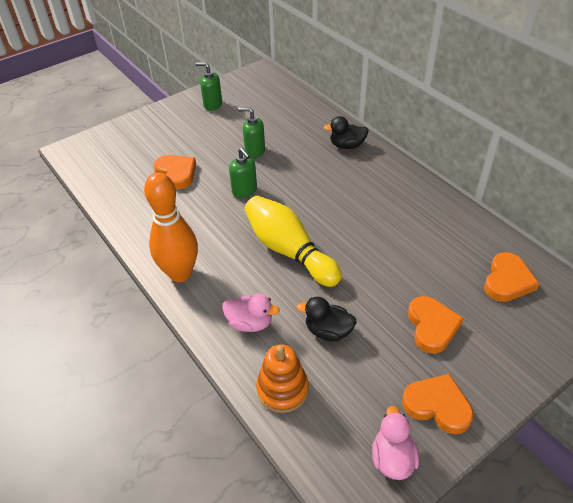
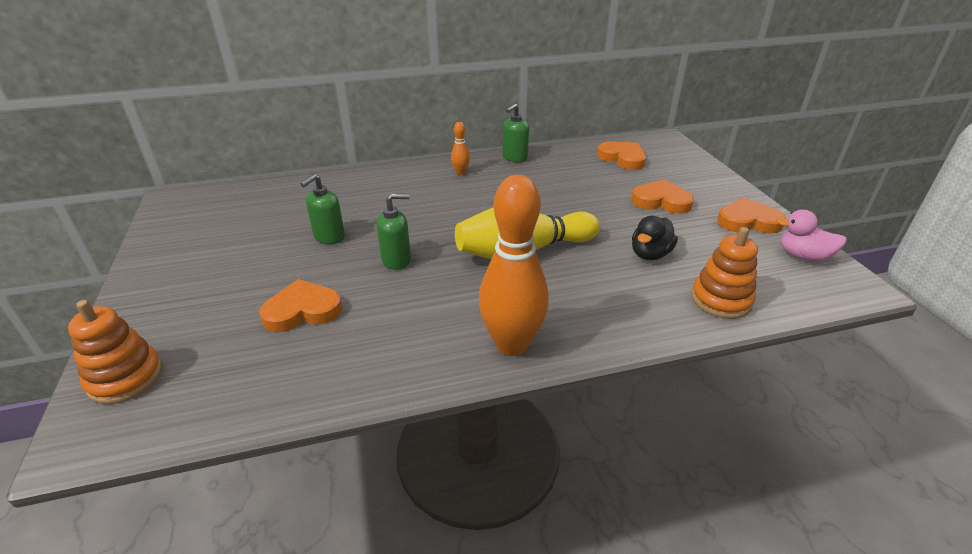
camera: 70 degrees left, 10 degrees down
green soap dispenser [196,62,222,111] -> green soap dispenser moved to [502,103,529,162]
pink duck [222,294,280,332] -> none
black duck [324,116,369,149] -> none
orange heart [402,374,474,434] -> orange heart turned 45 degrees clockwise [717,197,786,233]
none -> orange stacking toy [68,300,162,404]
none -> orange bowling pin [451,122,470,175]

